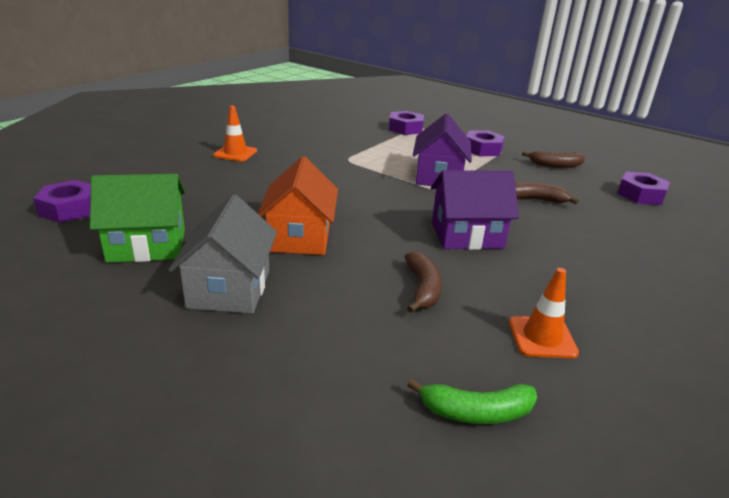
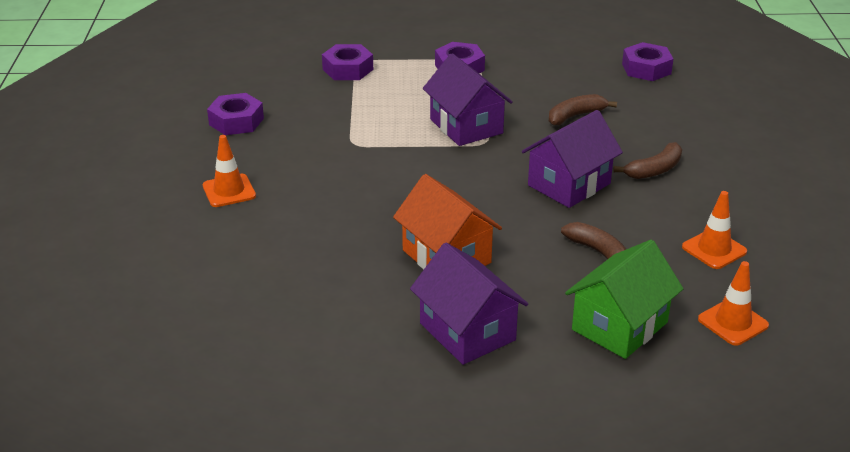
camera: 35 degrees left, 5 degrees up
purple nut [33,180,91,223] -> purple nut moved to [207,93,264,135]
green house [90,174,186,263] -> green house moved to [565,240,683,359]
grey house [168,194,277,314] -> purple house [410,243,528,365]
green banana [408,379,537,424] -> orange traffic cone [698,261,769,346]
brown banana [522,151,585,168] -> brown banana moved to [614,142,682,179]

